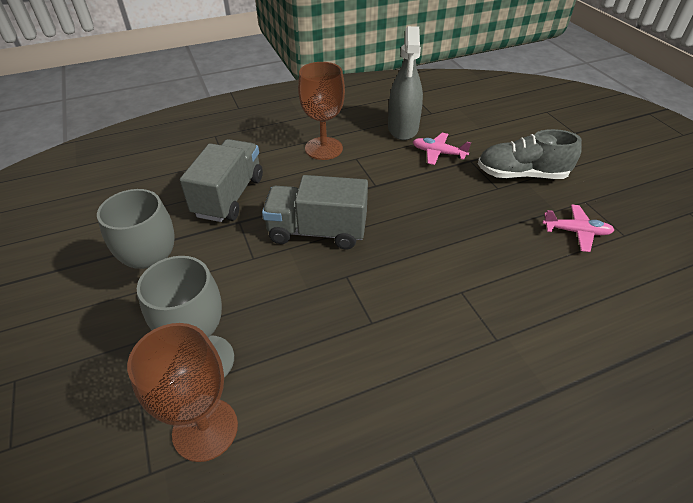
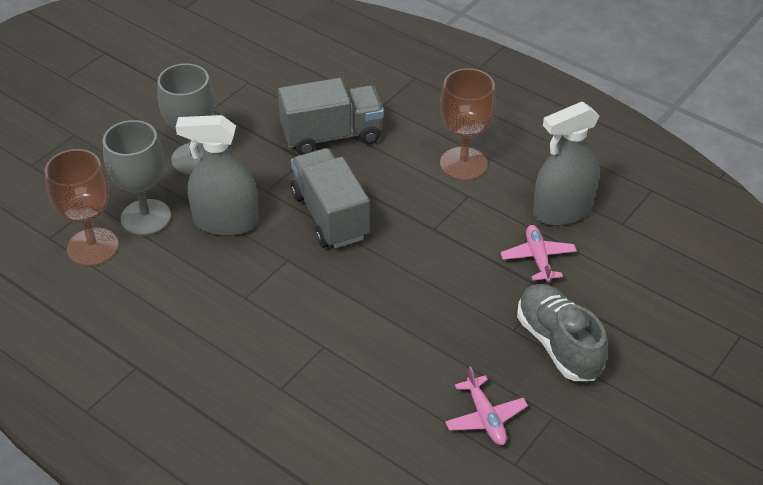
camera: 60 degrees right, 0 degrees up
none -> grey spray bottle [176,115,259,236]

